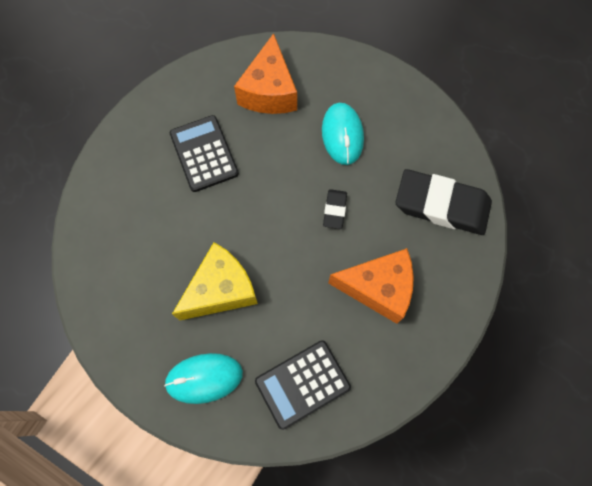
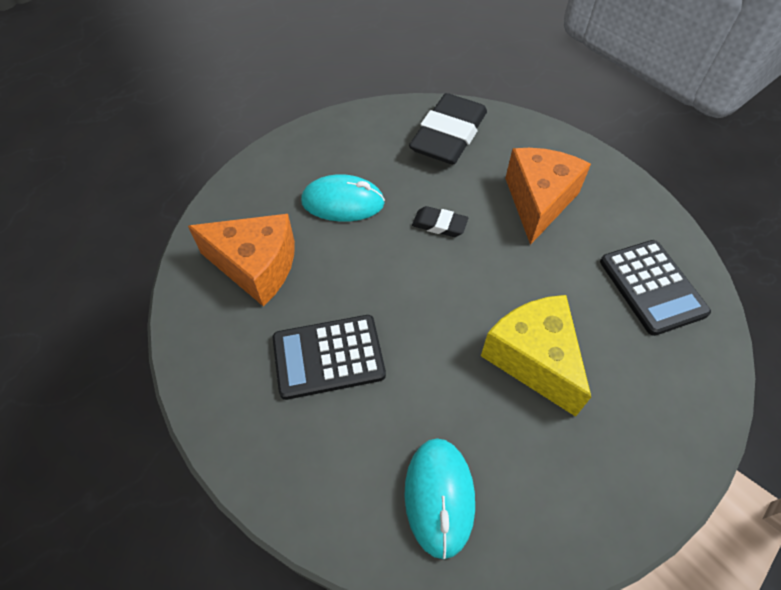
camera: 80 degrees left, 15 degrees down
turquoise mouse [164,353,243,404] -> turquoise mouse moved to [404,438,475,559]

